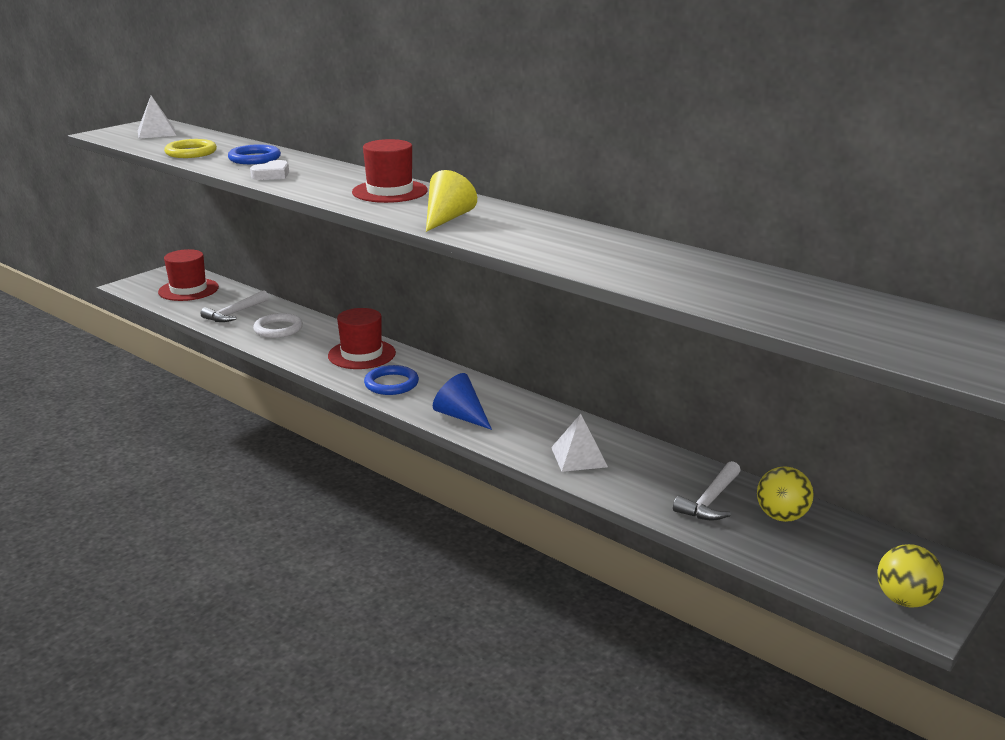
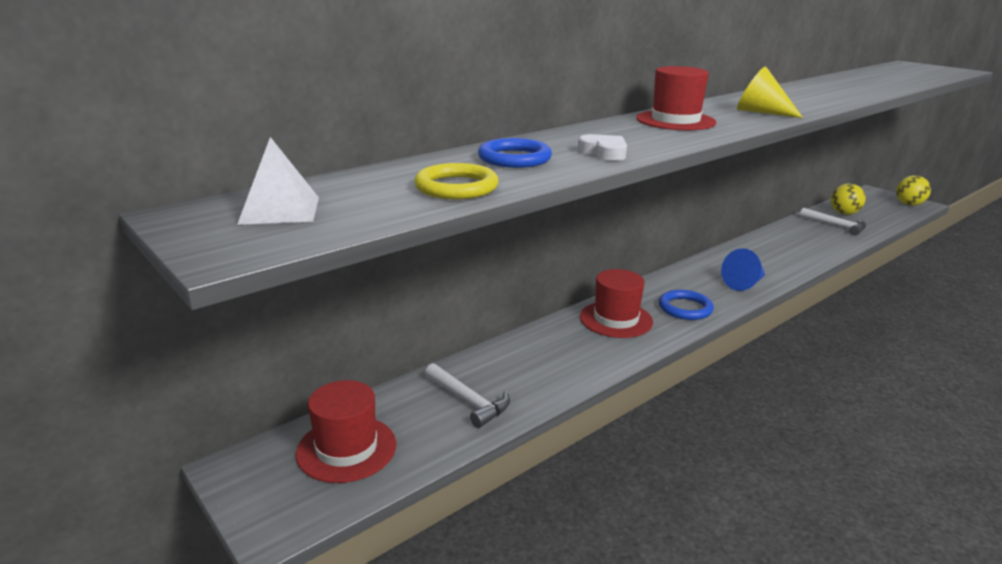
camera: 80 degrees left, 0 degrees up
white ring [253,313,303,338] -> none
white pyramid [551,414,608,472] -> none

